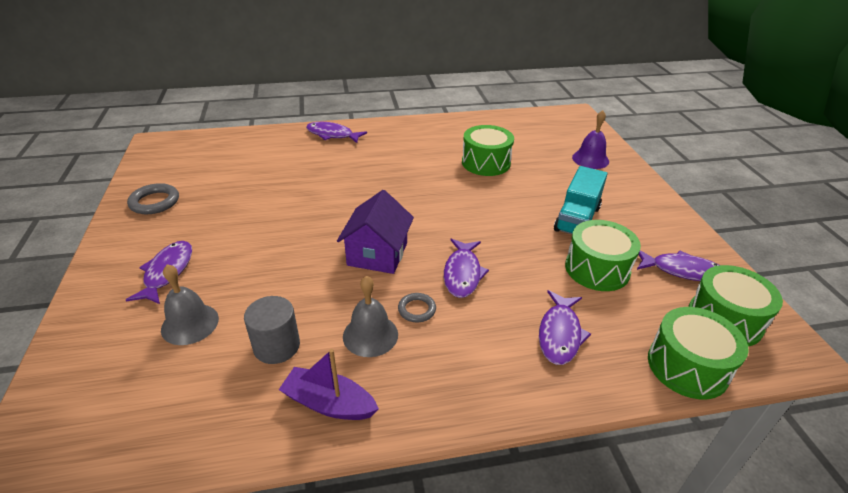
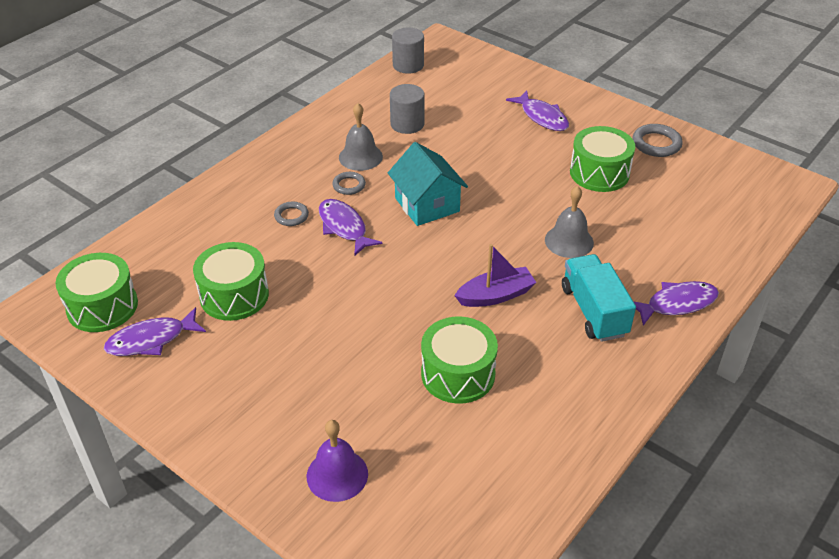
camera: 140 degrees right, 5 degrees up
grey bell [161,264,219,345] -> grey bell moved to [545,186,594,258]
purple boat [279,349,379,420] -> purple boat moved to [454,244,537,307]
purple house [337,190,414,274] -> turquoise house [388,142,468,226]
purple fish [539,290,591,365] -> none
turquoise truck [554,166,607,234] -> turquoise truck moved to [562,254,636,342]
green drum [648,307,749,399] -> green drum moved to [570,126,635,192]
none -> grey ring [274,202,309,226]
none -> grey cylinder [392,28,424,74]

